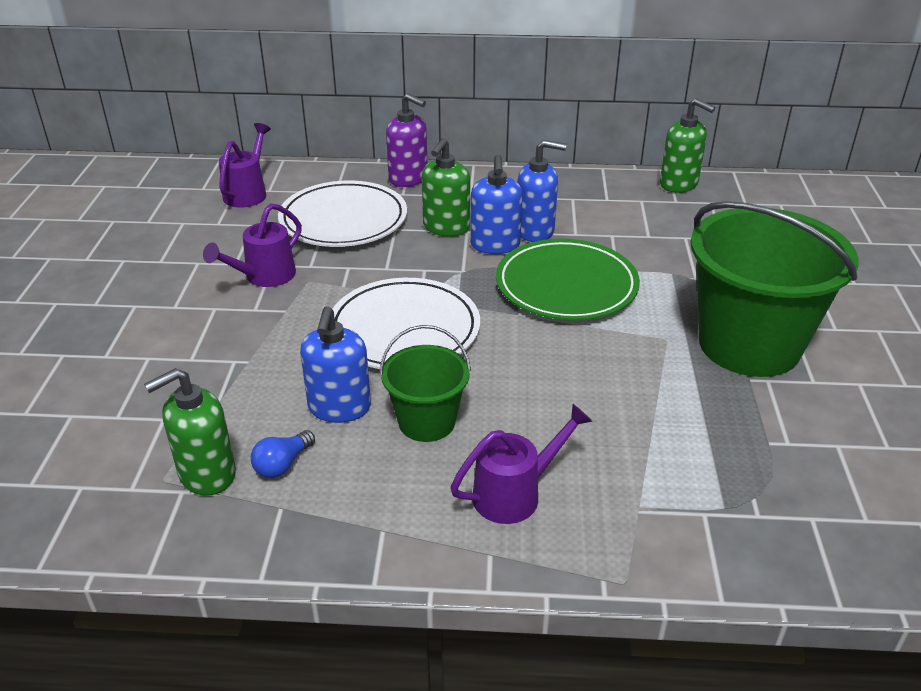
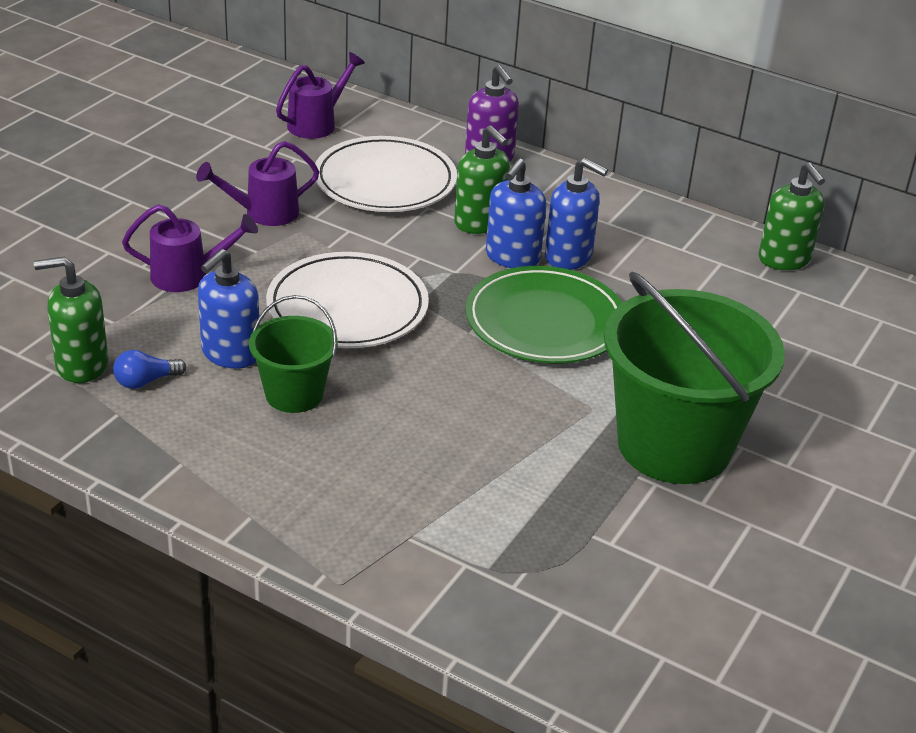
camera: 25 degrees right, 0 degrees up
green soap dispenser [422,138,470,236] -> green soap dispenser turned 90 degrees counterclockwise [454,125,510,234]
purple watering can [450,404,593,524] -> purple watering can moved to [122,204,258,292]

